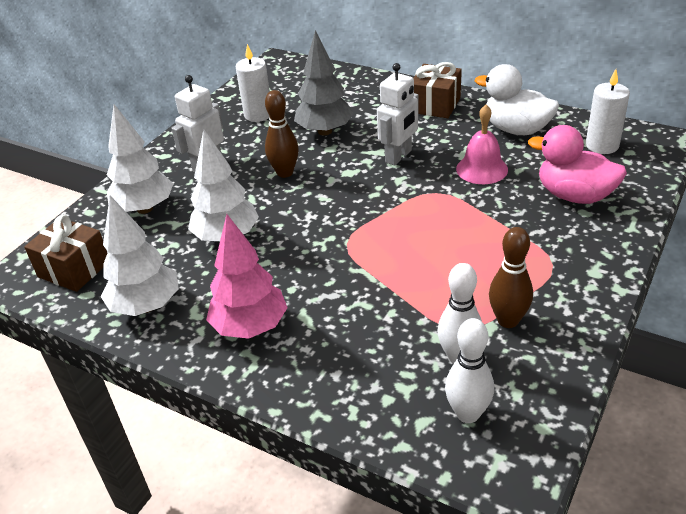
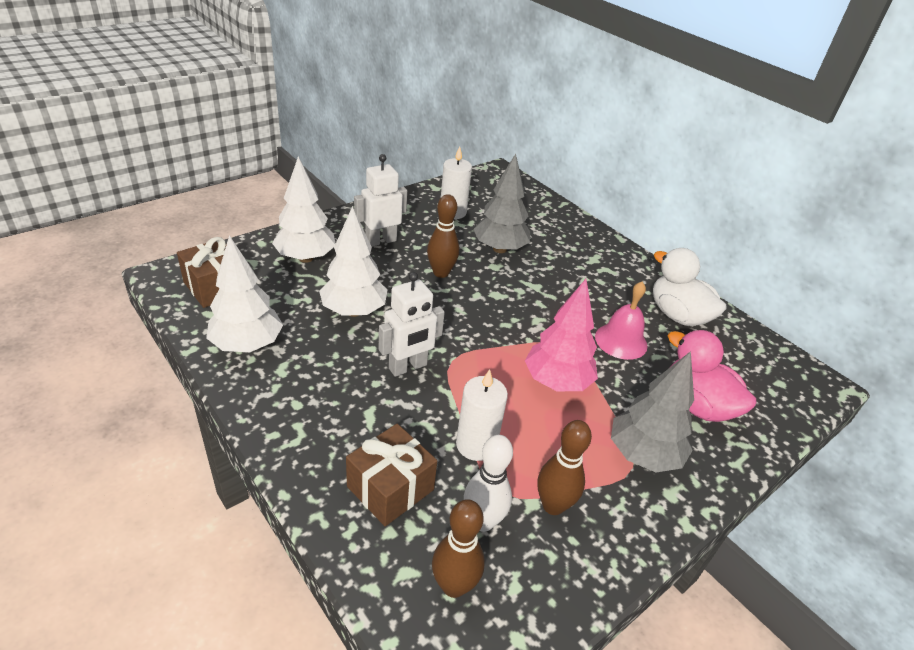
camera: 15 degrees right, 0 degrees up
pink tree [206,214,288,339] -> pink tree moved to [525,279,598,391]
white robot [377,63,419,166] -> white robot moved to [379,272,445,377]
brown gift [414,62,462,118] -> brown gift moved to [346,424,437,526]
white bowling pin [445,318,494,423] -> brown bowling pin [432,499,485,598]
white candle [586,69,630,154] -> white candle moved to [456,369,508,461]
none -> grey tree [611,351,694,473]

